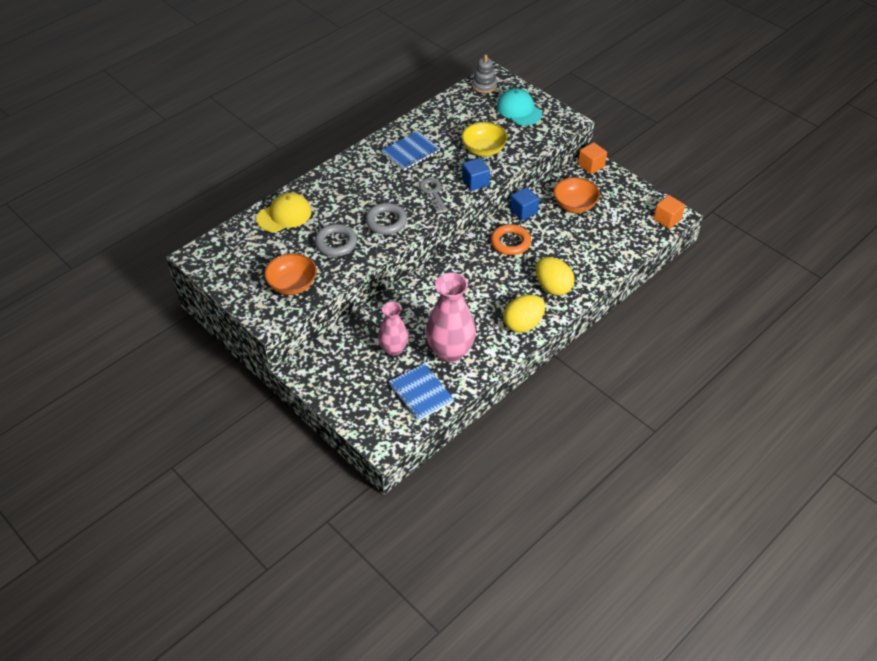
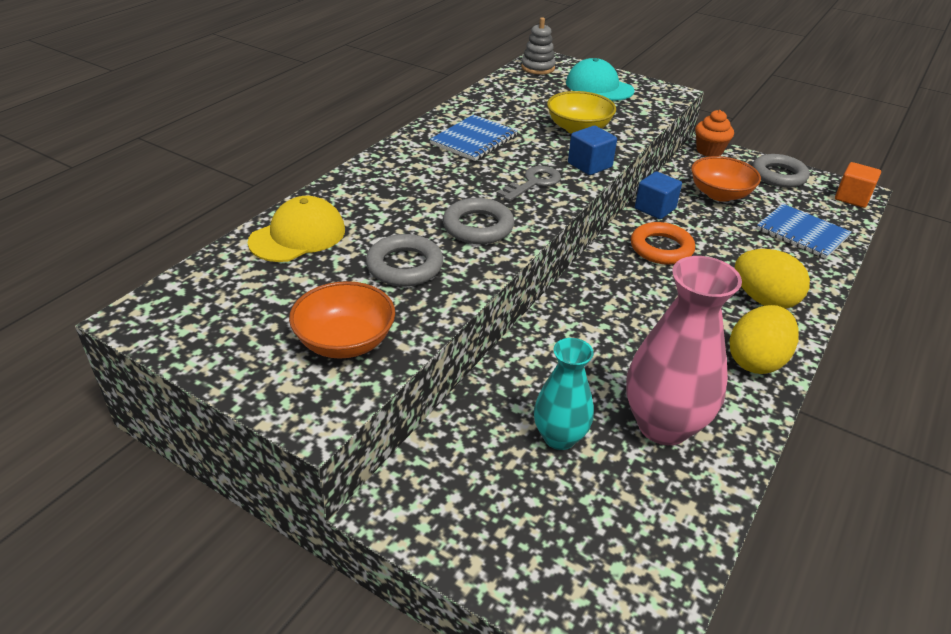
camera: 15 degrees left, 10 degrees down
pink vase [378,302,408,356] -> turquoise vase [534,338,594,450]
blue notebook [389,364,454,421] -> blue notebook moved to [757,204,851,259]
grey key [419,178,447,212] -> grey key turned 75 degrees clockwise [497,166,561,202]
orange cube [578,142,607,174] -> orange cupcake [695,110,734,157]
none -> grey ring [752,154,809,188]

